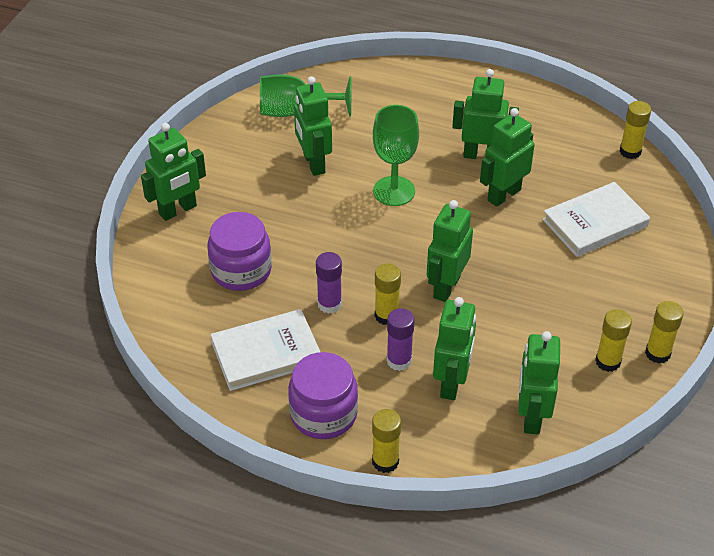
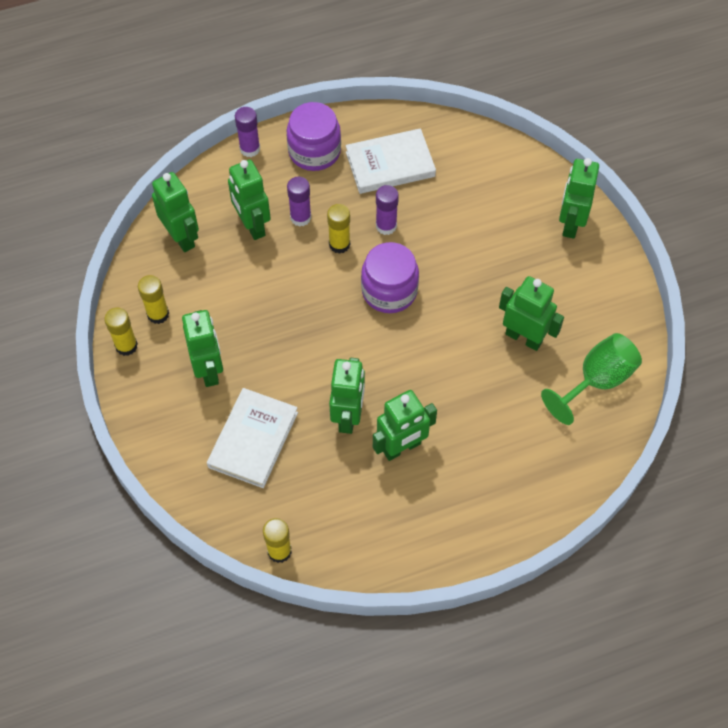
camera: 140 degrees right, 15 degrees up
purple jar [208,212,272,291] -> purple jar moved to [361,242,419,313]
white book [211,309,320,391] -> white book turned 45 degrees clockwise [346,128,436,194]
yellow glue stick [372,409,401,473] -> purple glue stick [235,107,260,157]
green goblet [373,105,419,206] -> none
green robot [427,200,473,302] -> green robot moved to [182,310,223,387]

